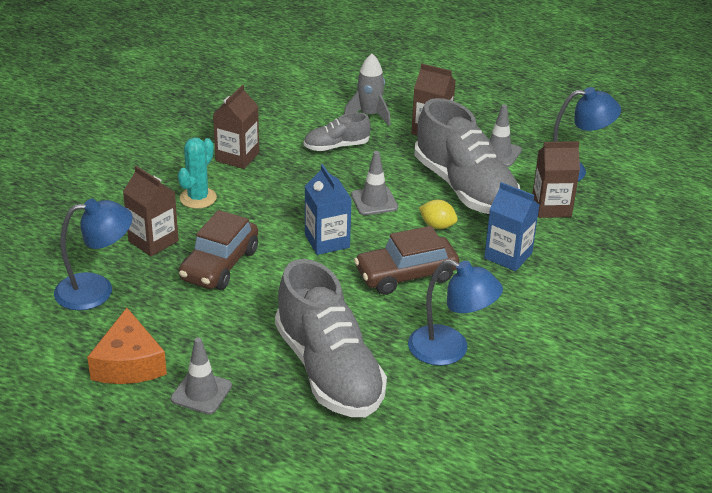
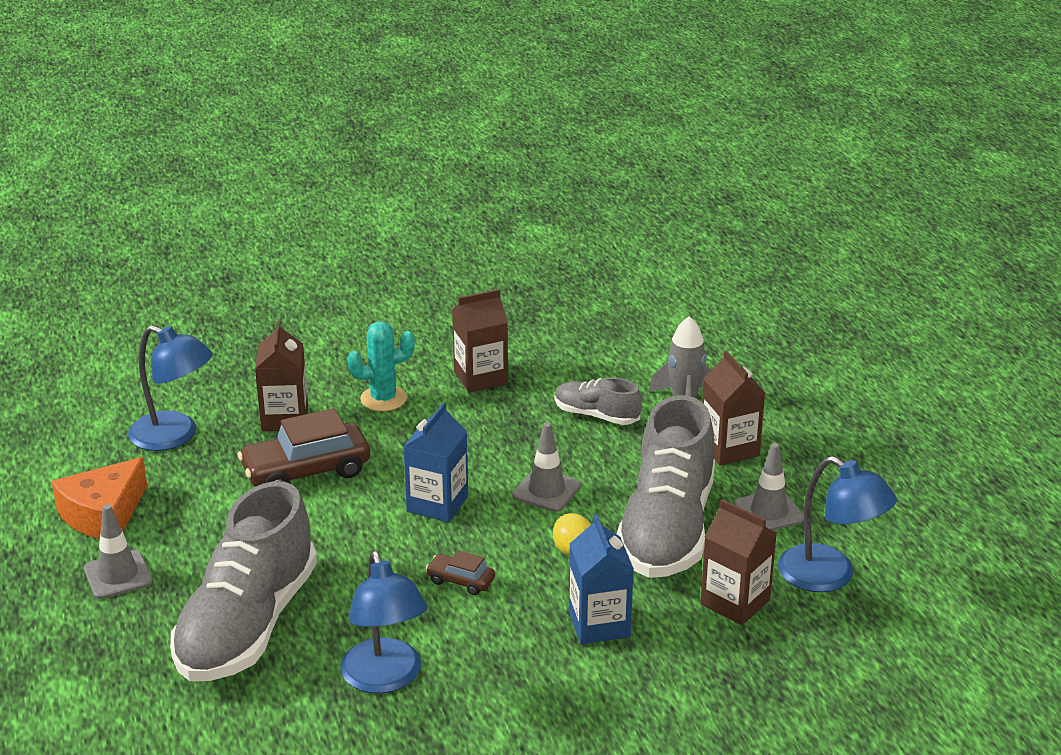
camera: 45 degrees right, 5 degrees down
brown car [354,226,459,295] -> brown car [426,550,495,595], size x0.49

